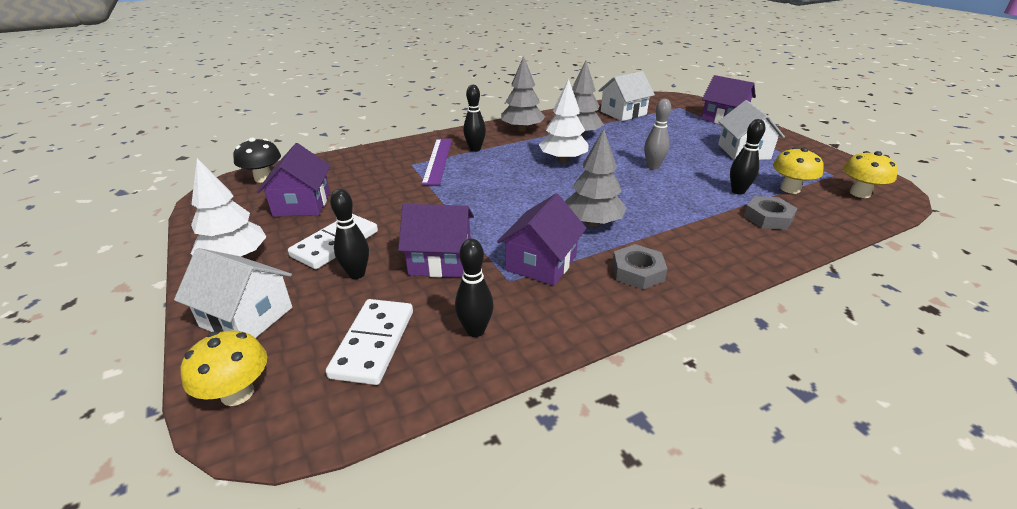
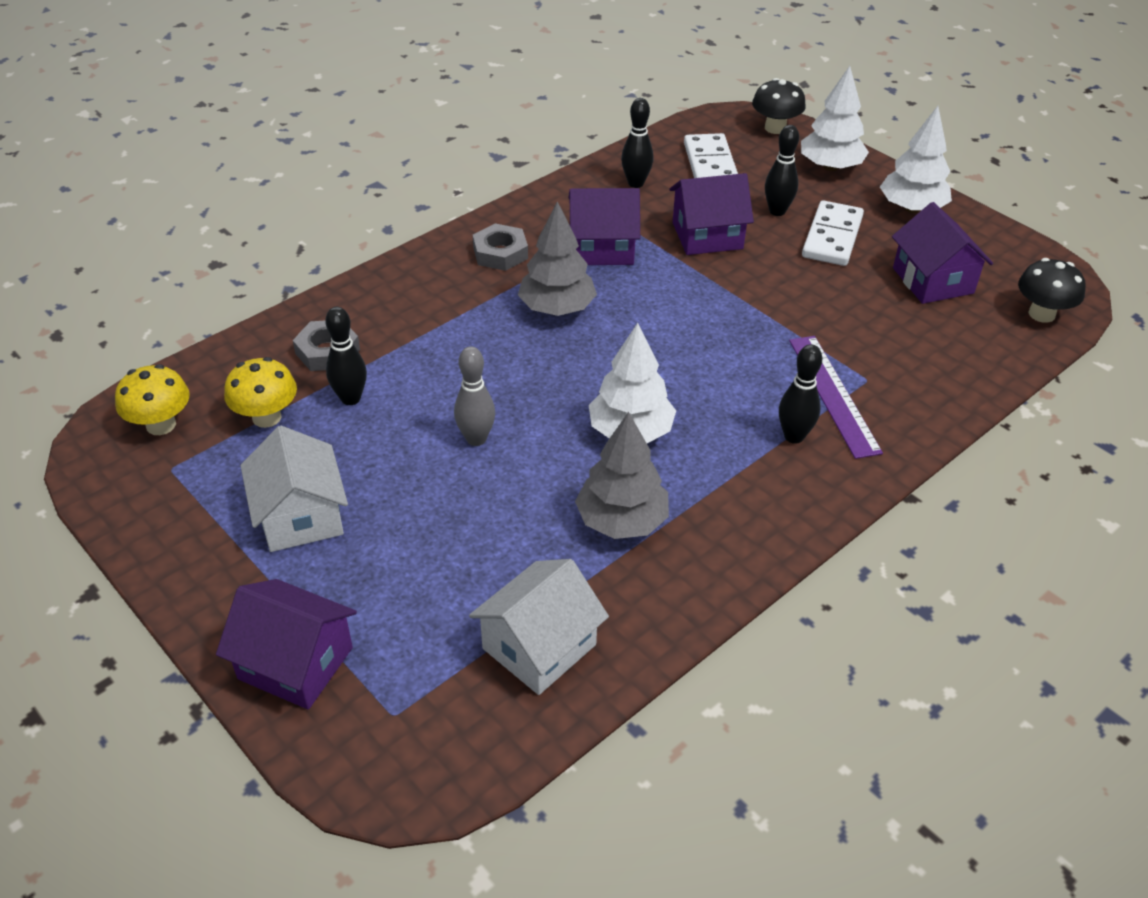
camera: 165 degrees right, 10 degrees up
white house [174,248,292,338] -> white tree [801,66,869,171]
yellow mushroom [181,330,267,406] -> black mushroom [752,78,806,134]
purple house [497,194,586,286] -> purple house turned 75 degrees clockwise [568,188,640,265]
grey tree [501,56,545,132] -> none

